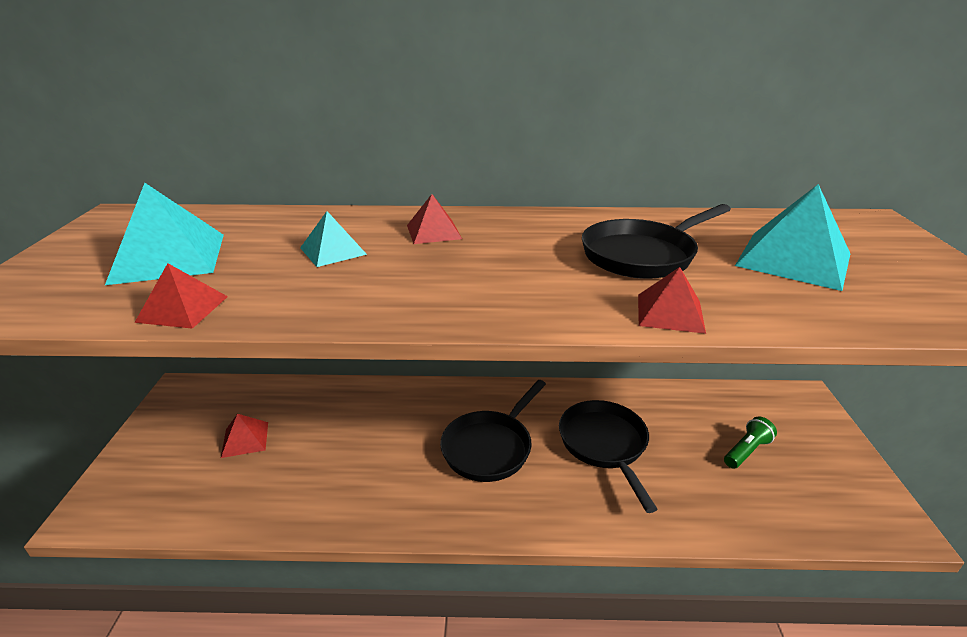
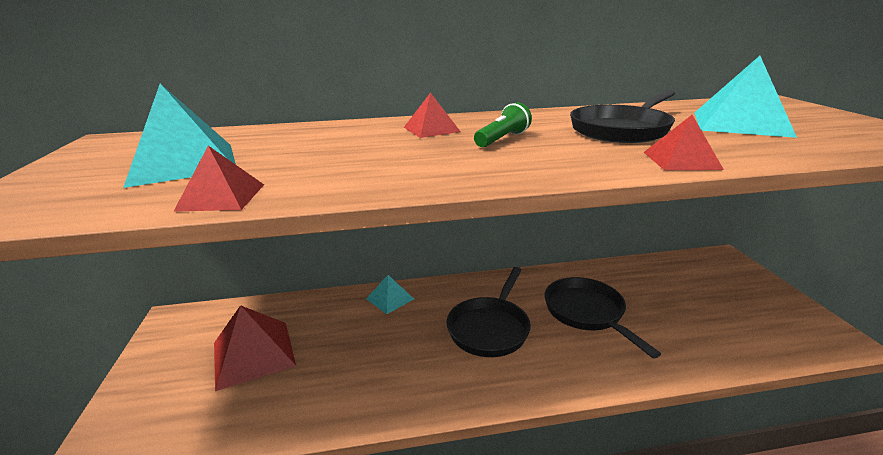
camera: 10 degrees left, 5 degrees down
red pyramid [221,414,268,458] -> red pyramid [214,305,296,391], size x1.77
turquoise pyramid [300,211,367,267] -> turquoise pyramid moved to [366,275,414,314]
green flashlight [724,416,777,469] -> green flashlight moved to [474,103,532,147]

